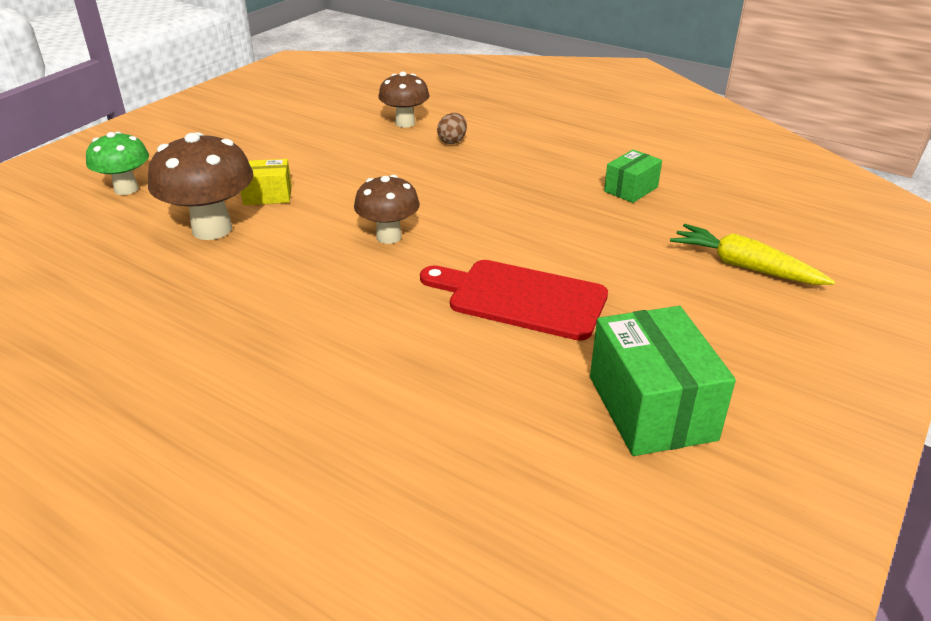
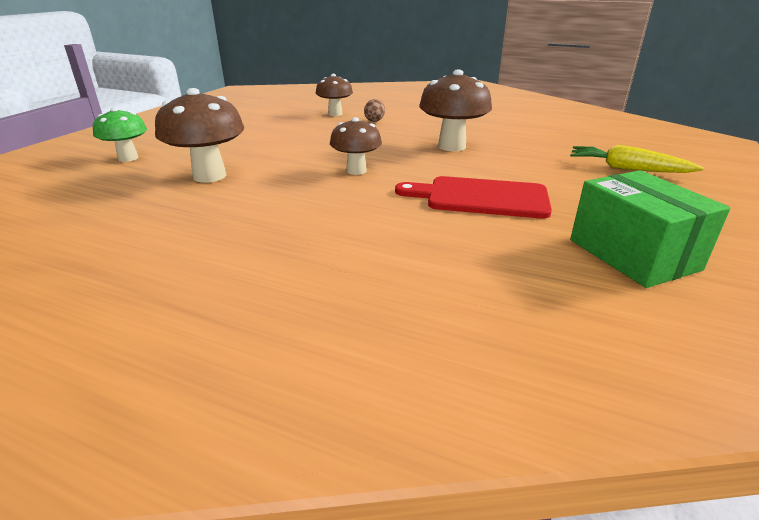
camera: 10 degrees left, 5 degrees down
yellow box [241,159,292,205] -> none
green box [604,150,662,203] -> none
none -> brown mushroom [419,69,492,151]

